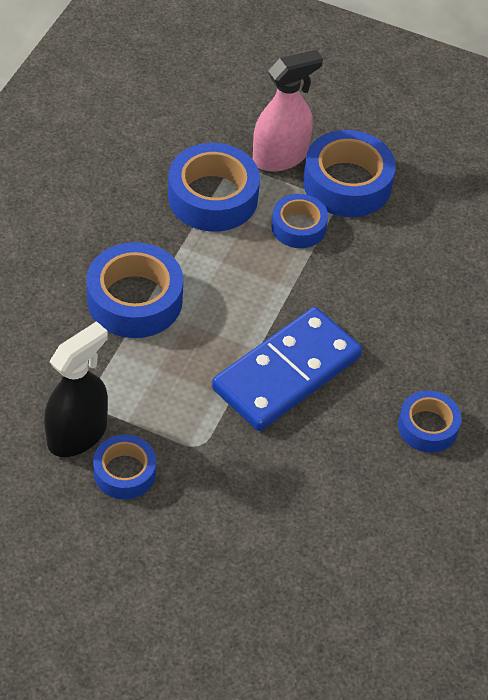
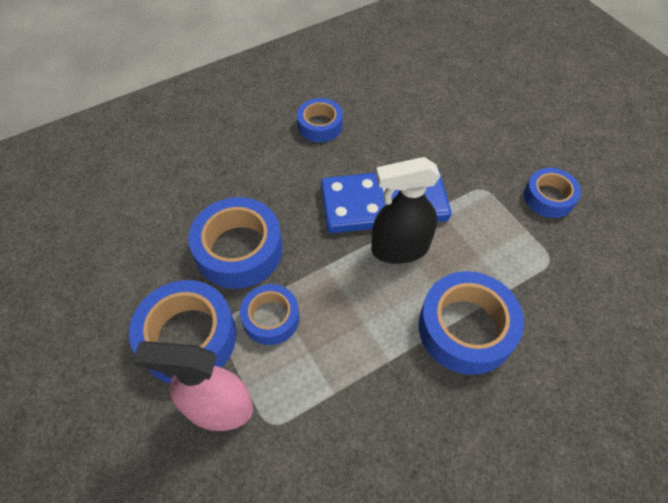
camera: 140 degrees left, 5 degrees up
black spray bottle [44,321,108,457] -> black spray bottle moved to [371,157,441,264]
blue tape [168,143,260,232] -> blue tape moved to [188,197,283,289]

